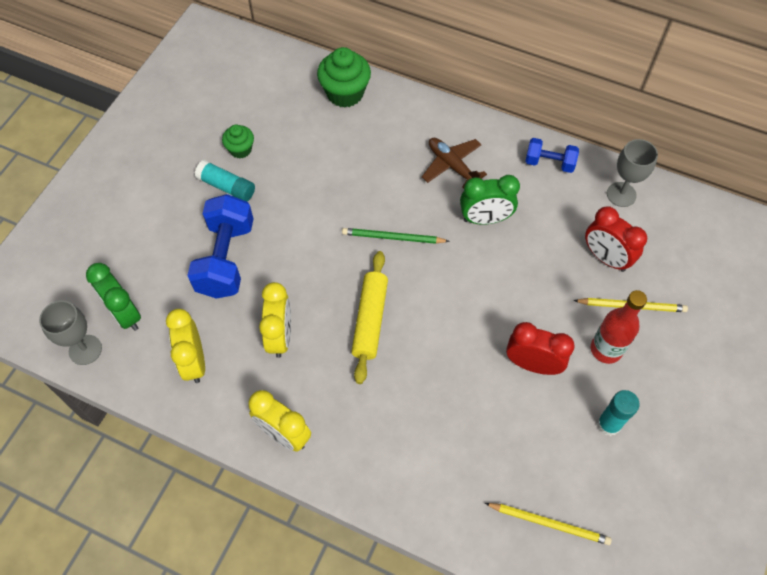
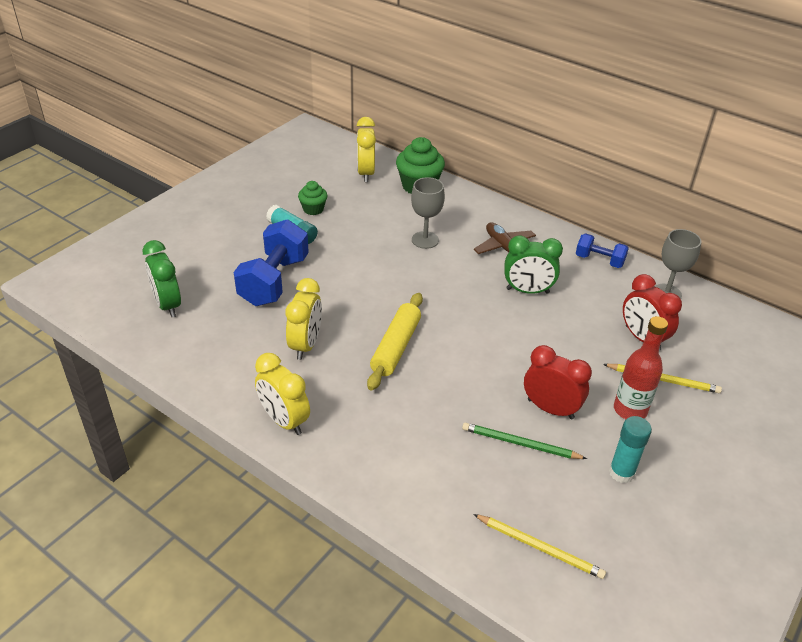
camera: 10 degrees right, 20 degrees down
grey goblet [39,300,102,365] -> grey goblet moved to [411,177,445,249]
yellow clock [166,309,205,383] -> yellow clock moved to [357,117,376,182]
green pencil [342,228,450,244] -> green pencil moved to [462,423,587,459]

